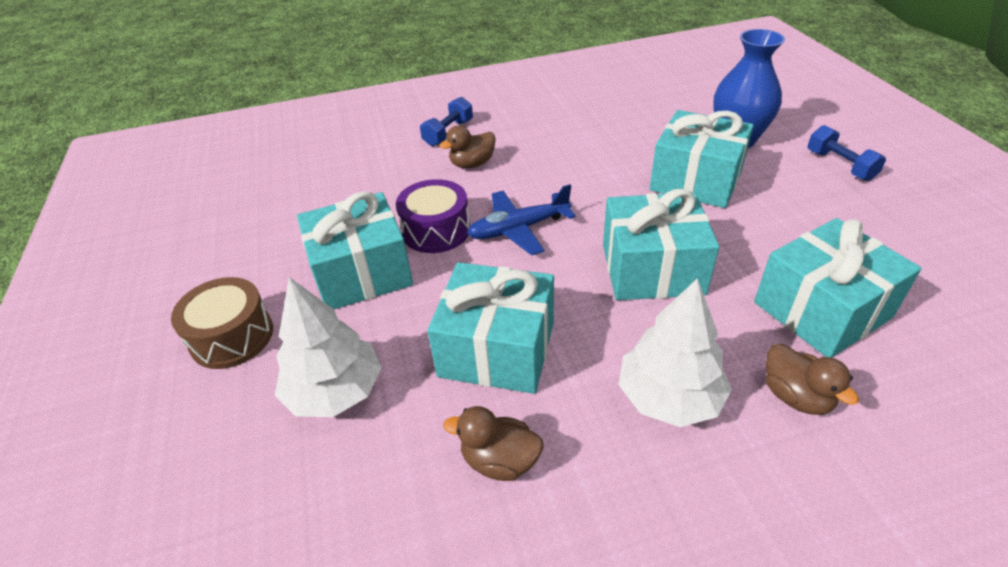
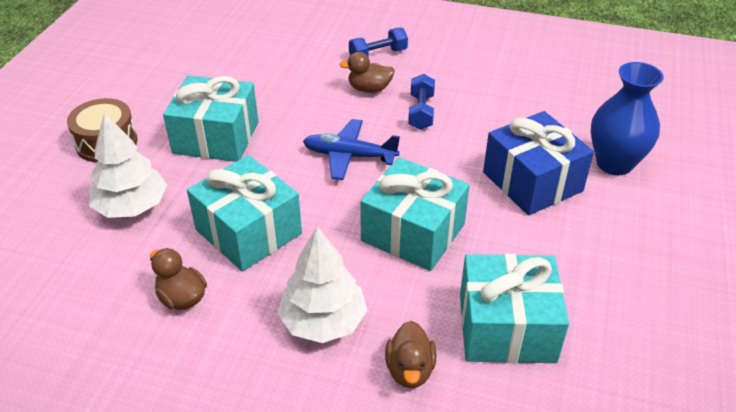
camera: 30 degrees right, 0 degrees up
purple drum [396,179,470,253] -> none
turquoise gift [650,110,754,208] -> blue gift [483,111,594,215]
blue dumbbell [807,125,886,181] -> blue dumbbell moved to [408,74,435,130]

